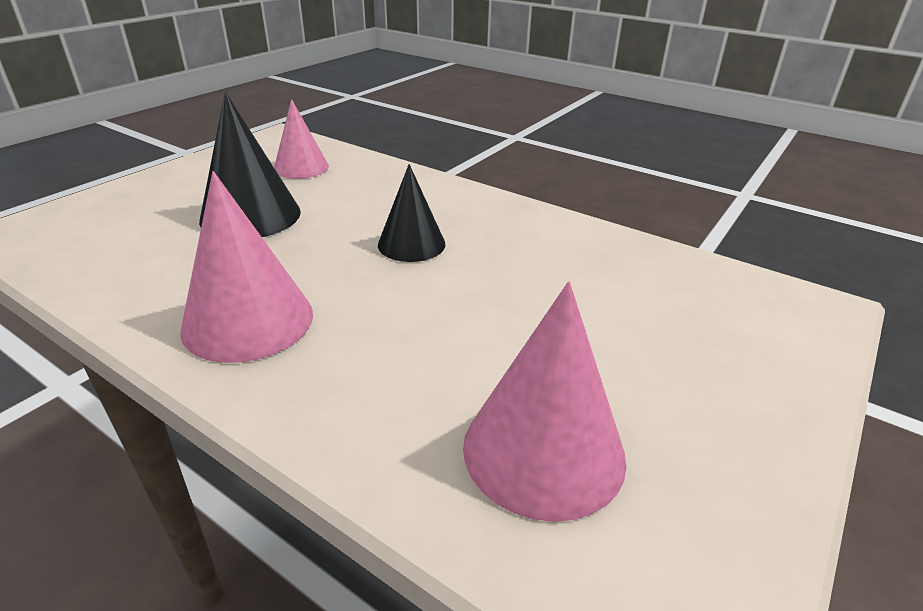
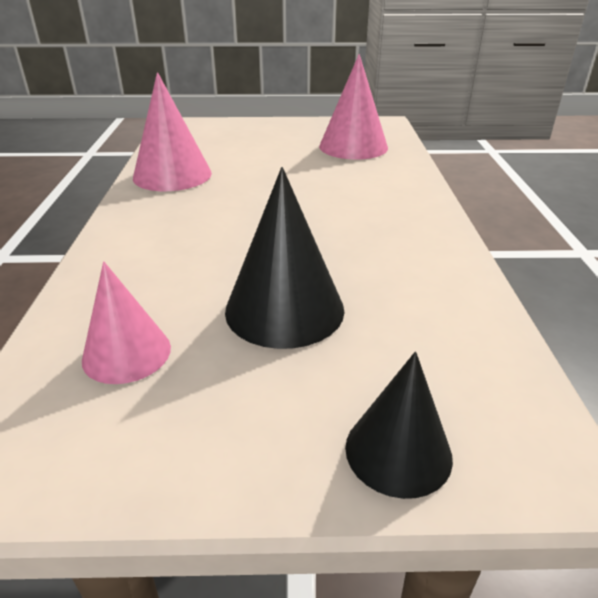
camera: 125 degrees left, 0 degrees up
pink cone [180,171,313,363] -> pink cone moved to [133,72,212,191]
black cone [378,164,446,262] -> black cone moved to [345,351,453,499]

